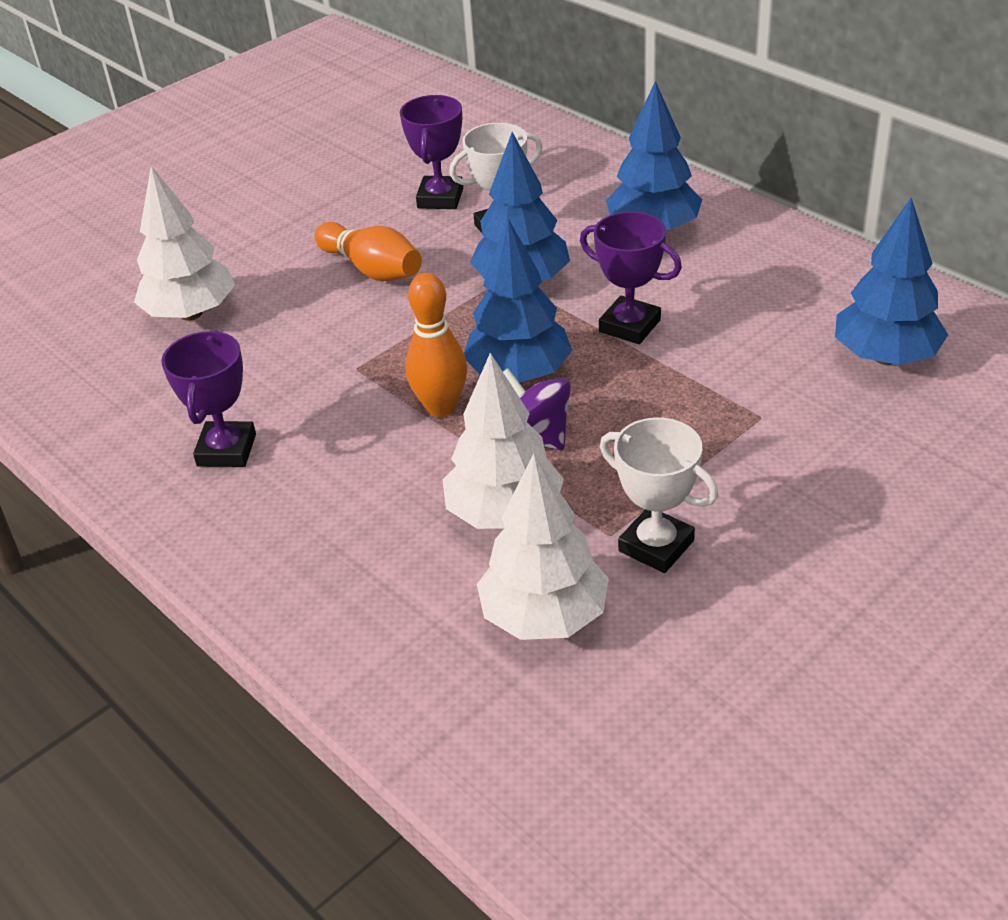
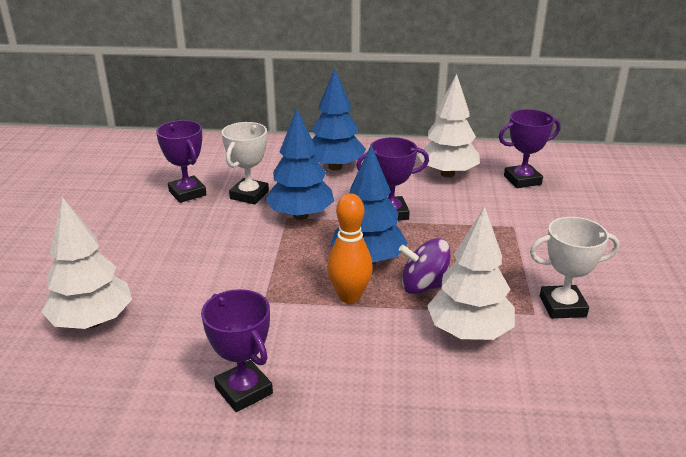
camera: 45 degrees left, 10 degrees down
orange bowling pin [315,222,422,281] -> none
white tree [477,454,609,640] -> white tree moved to [418,74,480,177]
blue tree [835,198,948,365] -> purple trophy [499,109,561,188]

